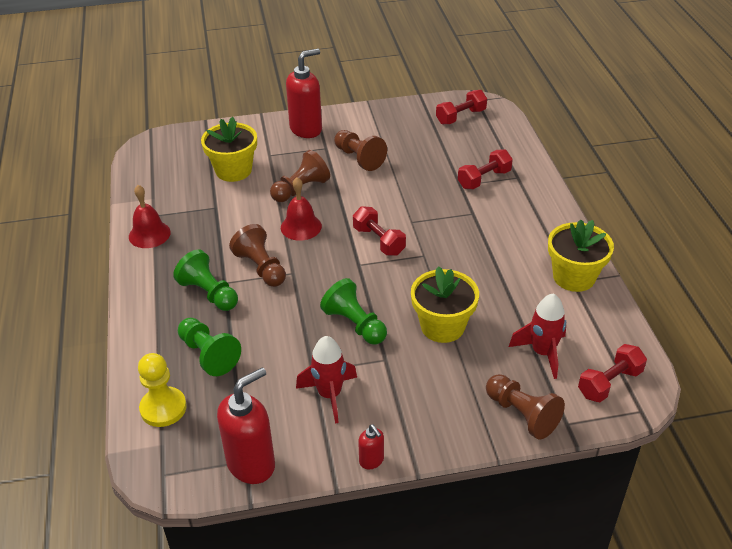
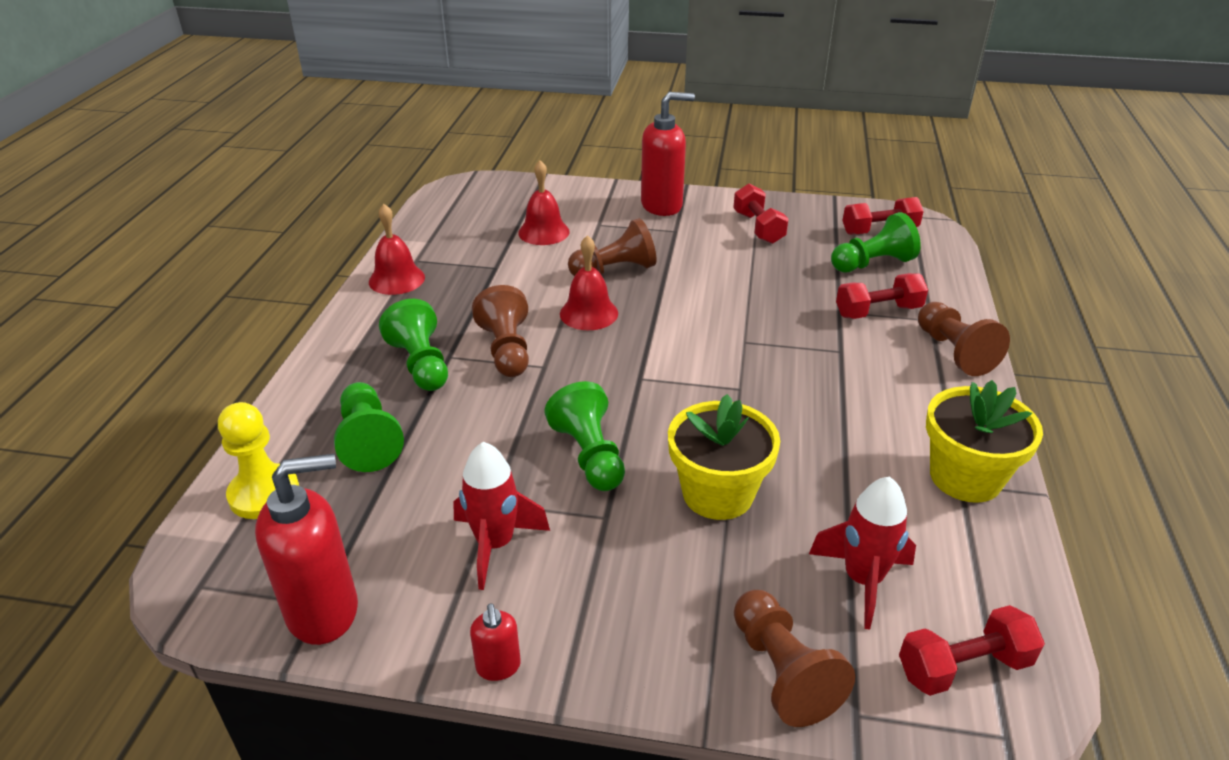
camera: 20 degrees right, 5 degrees down
yellow flower pot [201,117,257,182] -> red bell [518,160,570,245]
brown pawn [334,130,387,171] -> brown pawn moved to [918,302,1010,376]
red dumbbell [353,206,406,256] -> red dumbbell moved to [733,184,789,244]
none -> green pawn [831,212,921,273]

